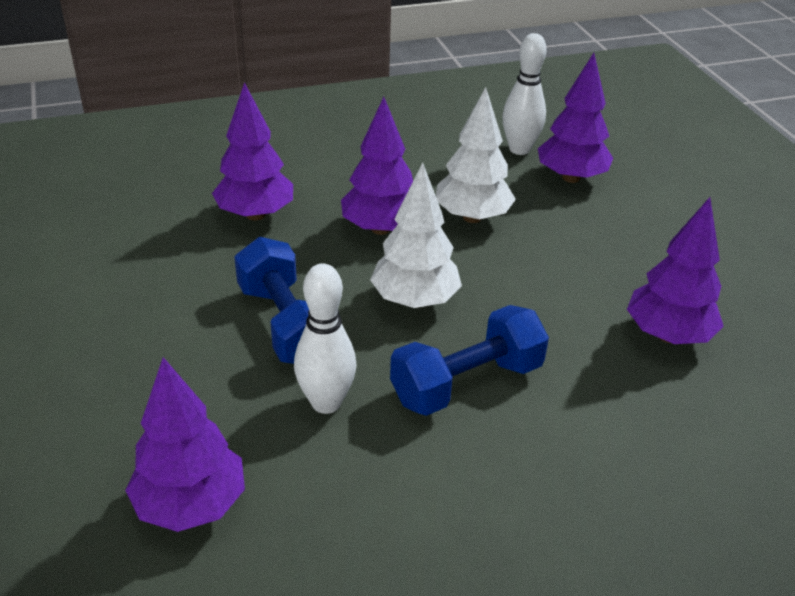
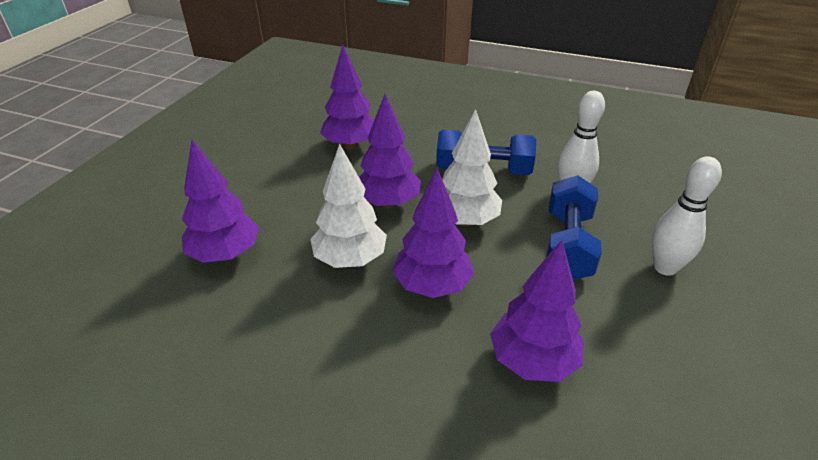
camera: 140 degrees left, 0 degrees up
purple tree [125,357,245,532] -> purple tree moved to [359,94,421,208]
white bowling pin [502,33,547,155] -> white bowling pin moved to [652,156,722,276]

